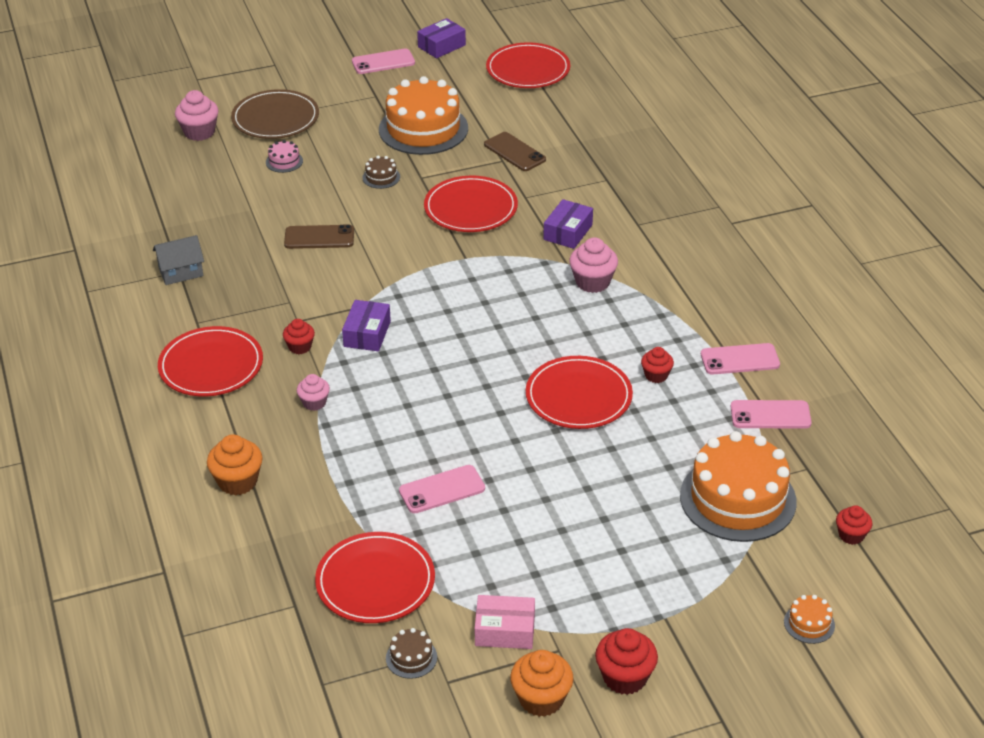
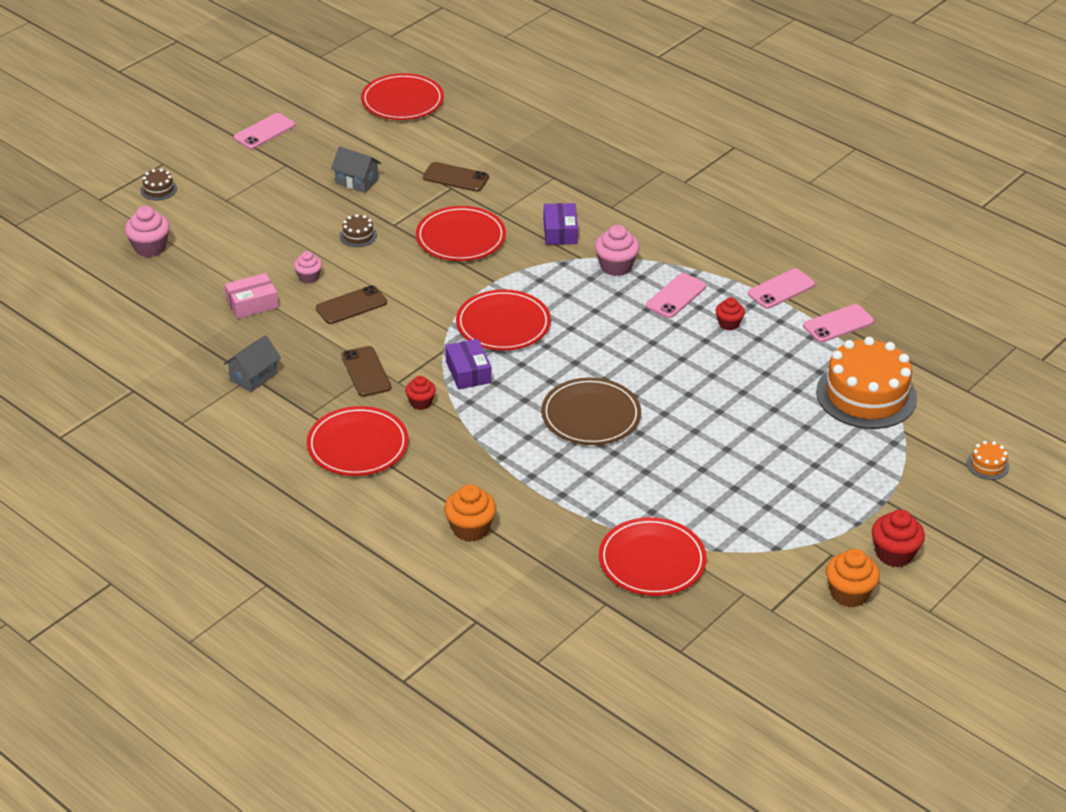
camera: 30 degrees left, 0 degrees up
brown plate [231,89,319,139] -> brown plate moved to [541,377,641,445]
pink cake [266,140,303,173] -> none
pink cupcake [297,374,330,411] -> pink cupcake moved to [294,251,322,284]
orange cake [379,76,468,155] -> grey house [331,146,381,193]
brown cake [386,628,437,679] -> brown cake moved to [140,169,177,200]
pink phone [399,465,485,513] -> pink phone moved to [646,273,706,318]
purple box [417,18,466,58] -> none
pink box [475,595,535,649] -> pink box moved to [225,273,279,319]
red plate [526,356,633,429] -> red plate moved to [456,289,551,351]
red cupcake [836,505,872,545] -> none
none -> brown phone [341,346,391,397]

